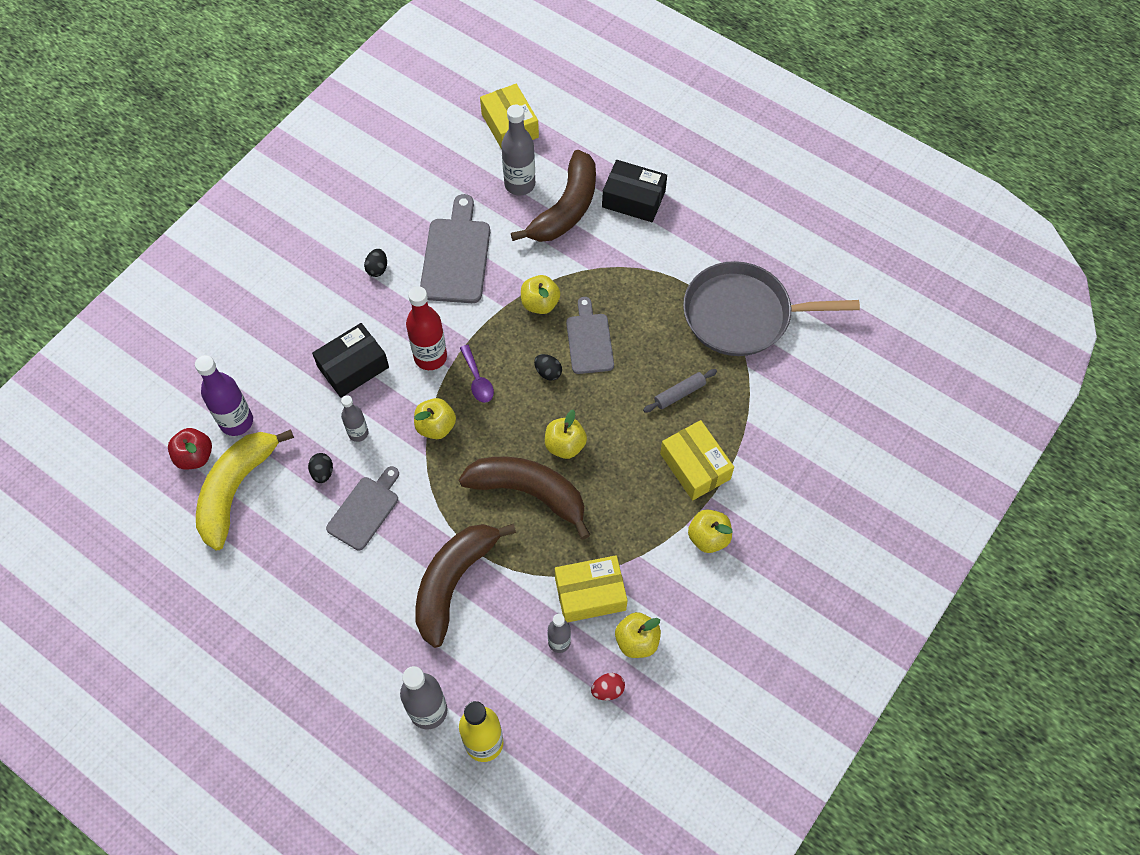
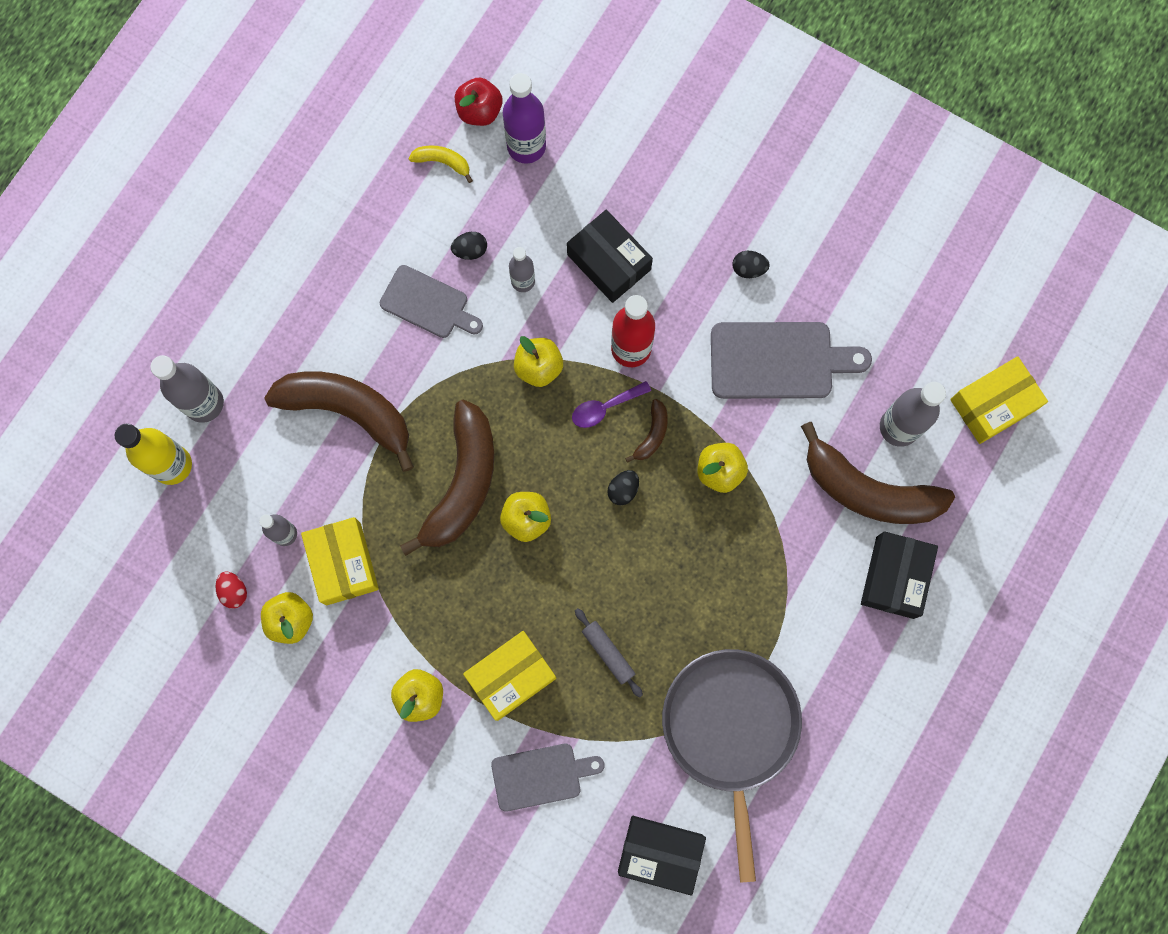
camera: 85 degrees right, 15 degrees up
yellow banana [196,429,294,550] -> yellow banana [409,145,473,183], size x0.43
grey cutting board [566,297,614,374] -> grey cutting board moved to [491,744,605,812]
none -> black box [618,816,706,896]
none -> brown banana [625,399,668,463]

